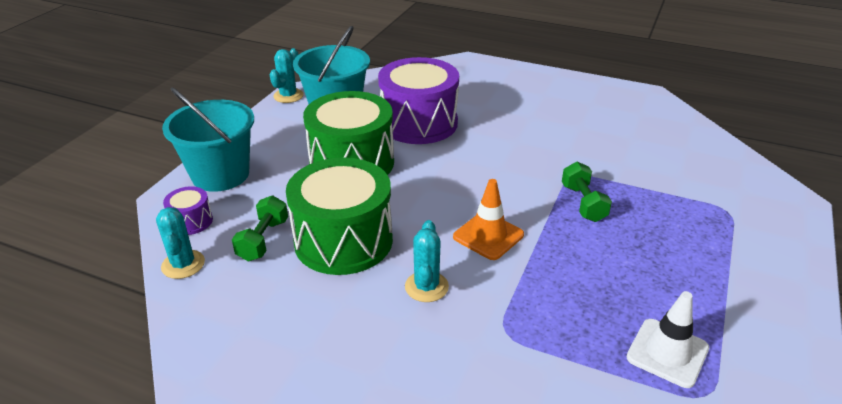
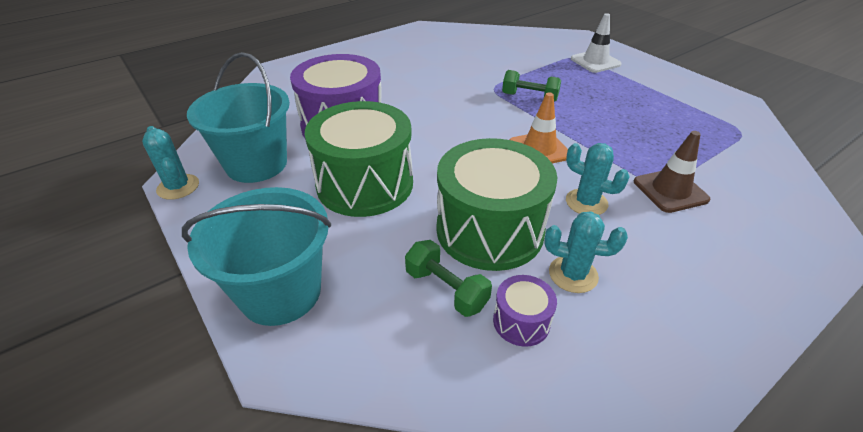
camera: 60 degrees left, 5 degrees up
turquoise cactus [156,207,205,279] -> turquoise cactus moved to [544,211,628,293]
purple drum [163,186,213,235] -> purple drum moved to [493,275,557,347]
white traffic cone [626,291,709,388] -> white traffic cone moved to [571,13,622,73]
none -> brown traffic cone [634,131,710,213]

